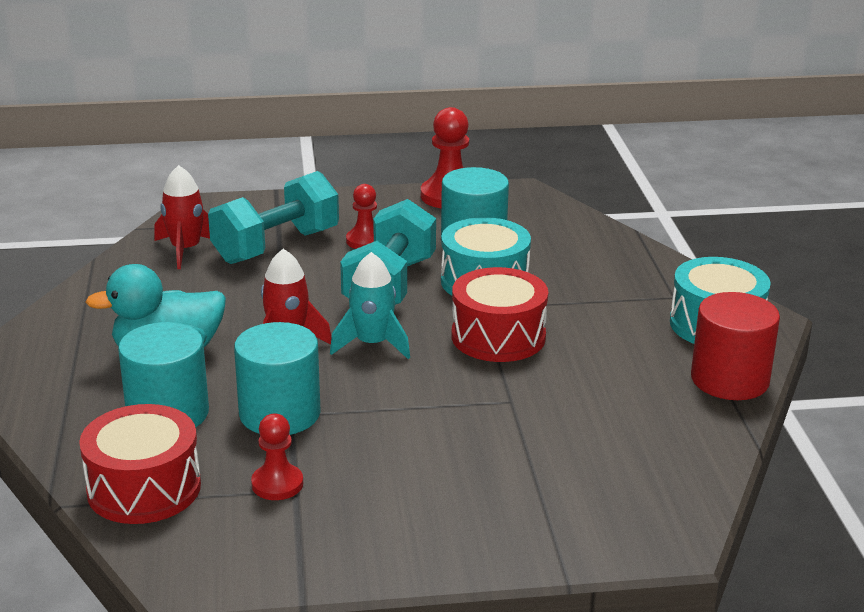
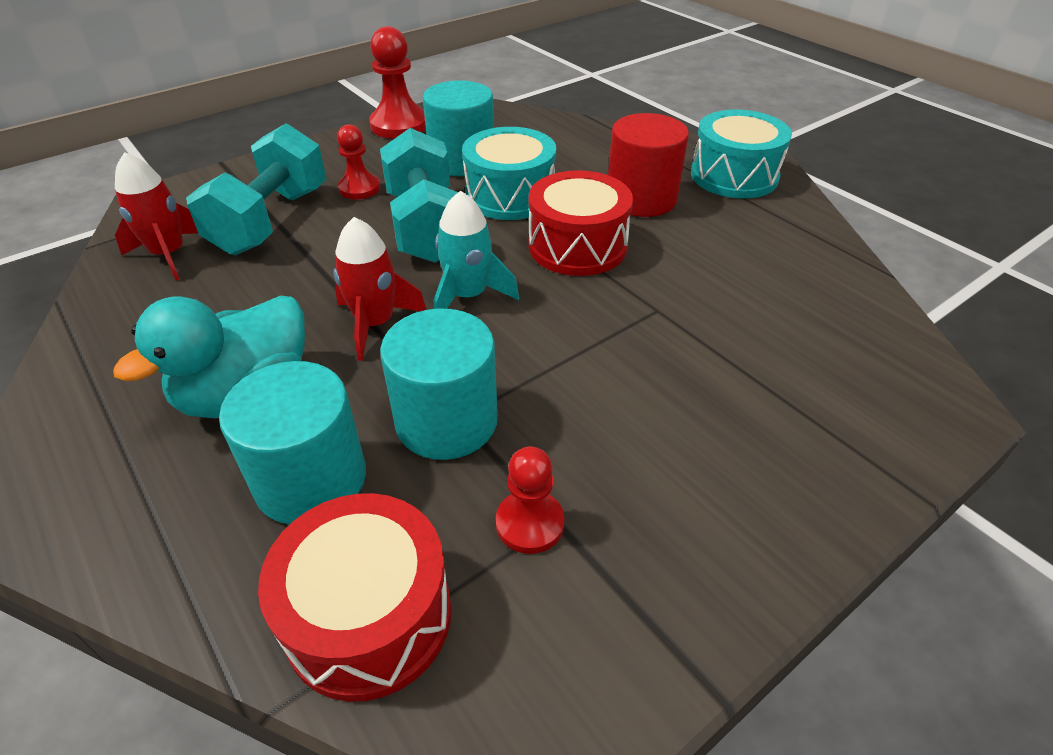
camera: 30 degrees left, 15 degrees up
red cylinder [691,292,780,400] -> red cylinder moved to [608,113,689,217]

